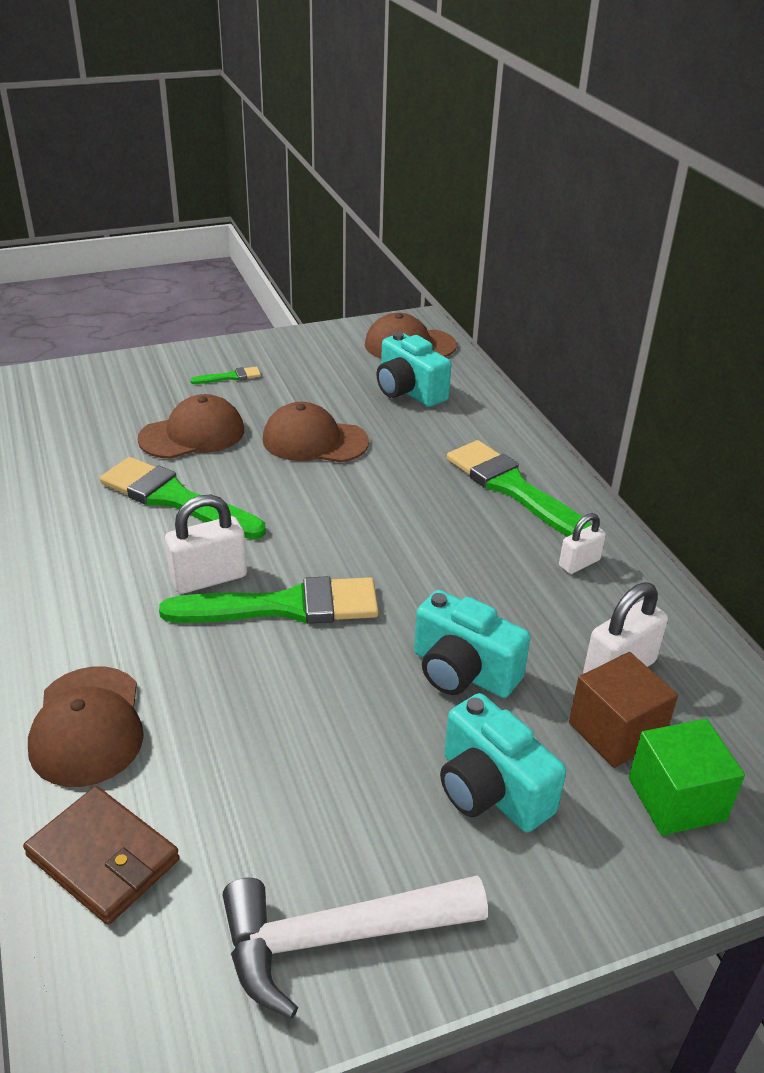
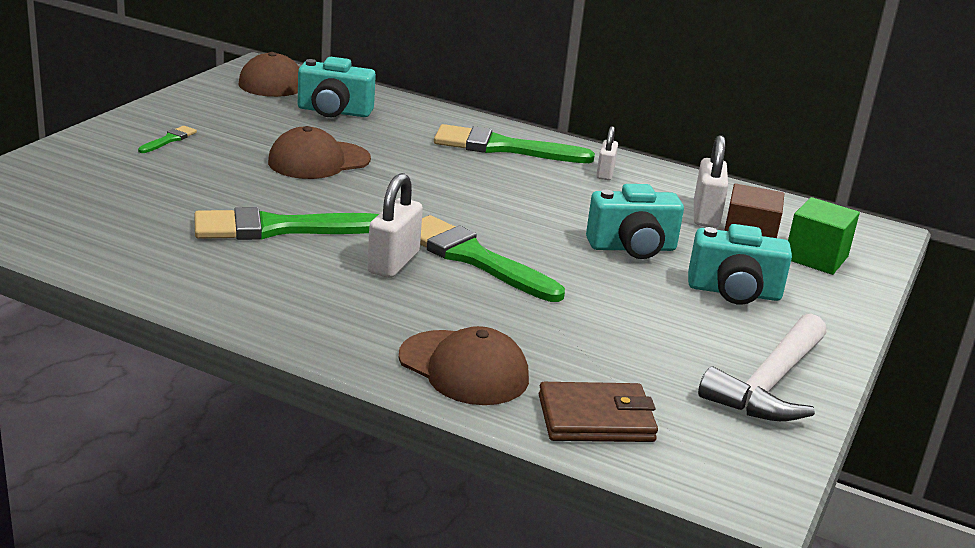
camera: 45 degrees left, 10 degrees down
brown cap [137,394,244,459] -> none
green brush [159,576,379,624] -> green brush turned 90 degrees counterclockwise [420,215,565,302]

